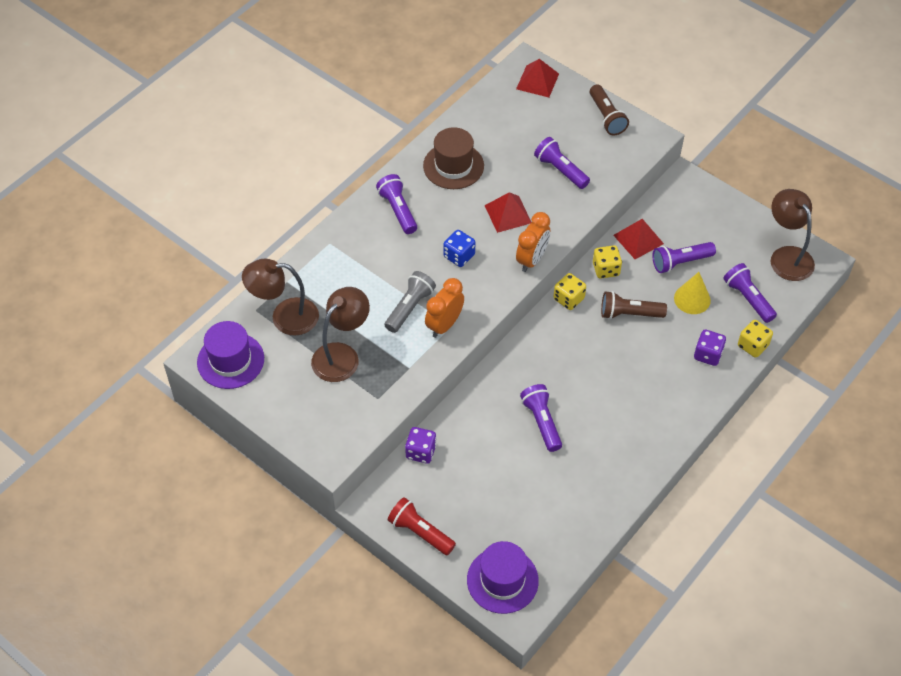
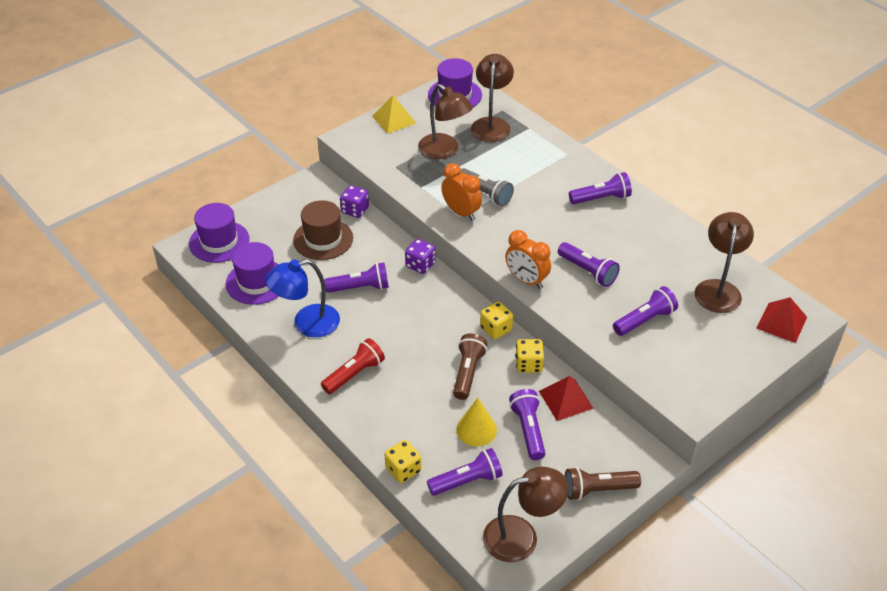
camera: 100 degrees right, 10 degrees down
red flashlight [388,497,456,555] -> red flashlight moved to [321,338,385,394]
brown hat [423,127,484,189] -> brown hat moved to [293,200,353,260]
blue dice [443,230,475,267] -> none
red pyramid [484,192,531,233] -> purple flashlight [558,242,620,287]
brown flashlight [590,85,629,135] -> brown flashlight moved to [565,467,641,500]
purple dice [694,330,726,366] -> purple dice moved to [405,239,436,274]
none -> purple hat [226,242,279,305]
none -> blue lamp [265,259,340,337]
none -> yellow pyramid [372,95,416,134]
none -> brown lamp [695,212,754,313]

